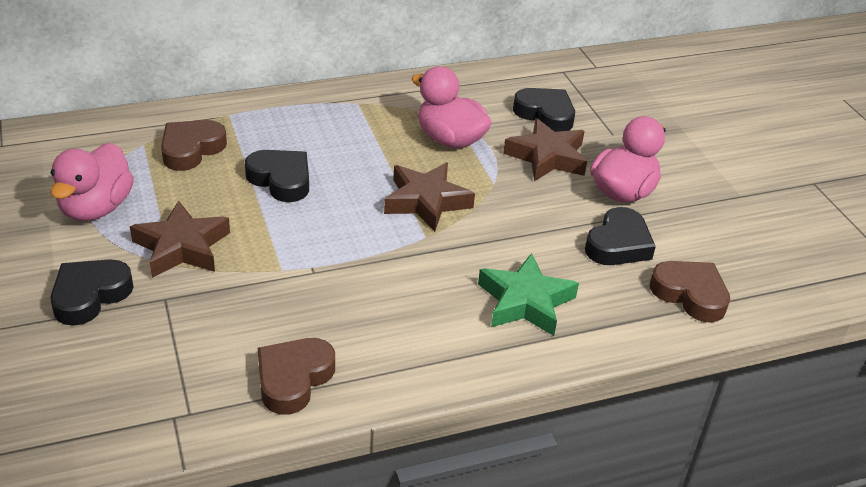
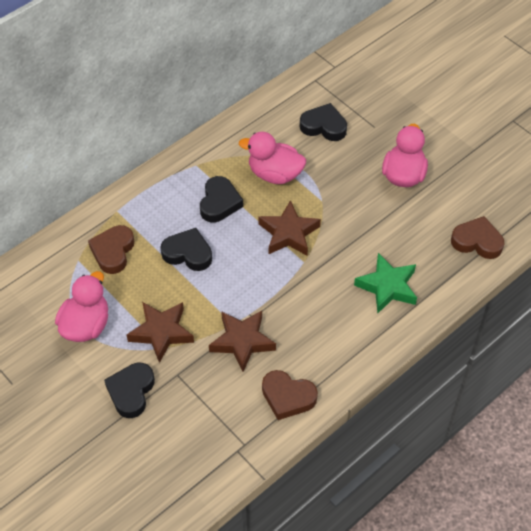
camera: 20 degrees left, 15 degrees up
pink duck [50,143,134,221] -> pink duck turned 150 degrees counterclockwise [55,271,108,342]
brown heart [258,338,335,415] -> brown heart turned 75 degrees counterclockwise [262,370,318,420]
brown star [503,118,587,181] -> brown star moved to [209,311,276,372]
black heart [585,207,656,265] -> black heart moved to [200,176,243,222]

